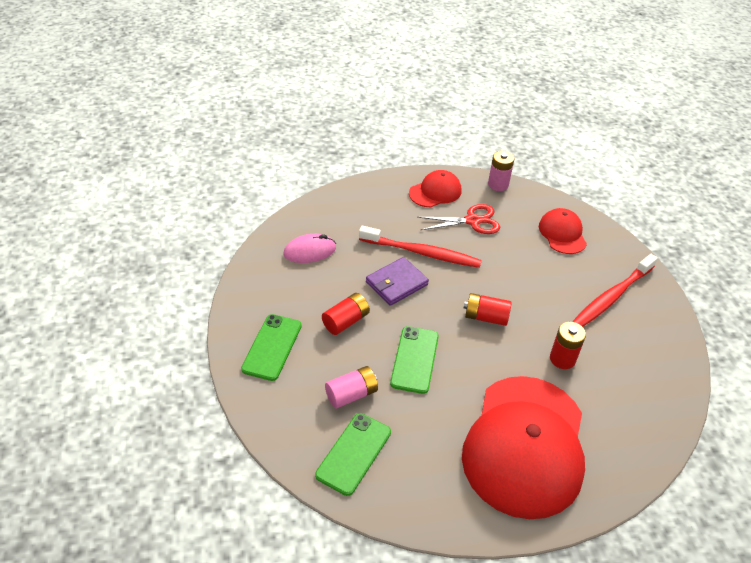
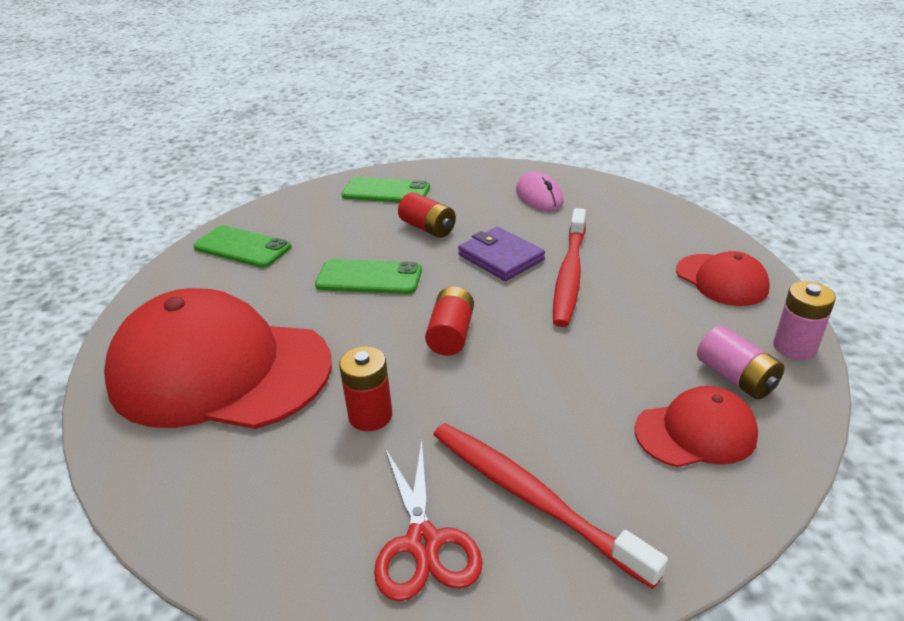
camera: 90 degrees right, 10 degrees down
pink battery [325,366,378,409] -> pink battery moved to [697,326,784,399]
red scissors [417,204,500,234] -> red scissors moved to [374,440,483,601]

